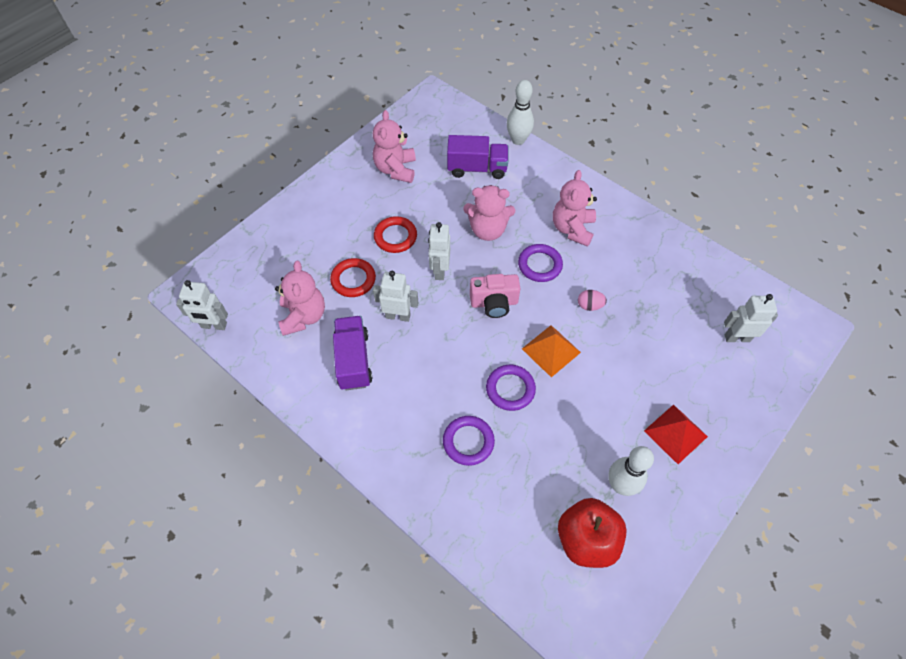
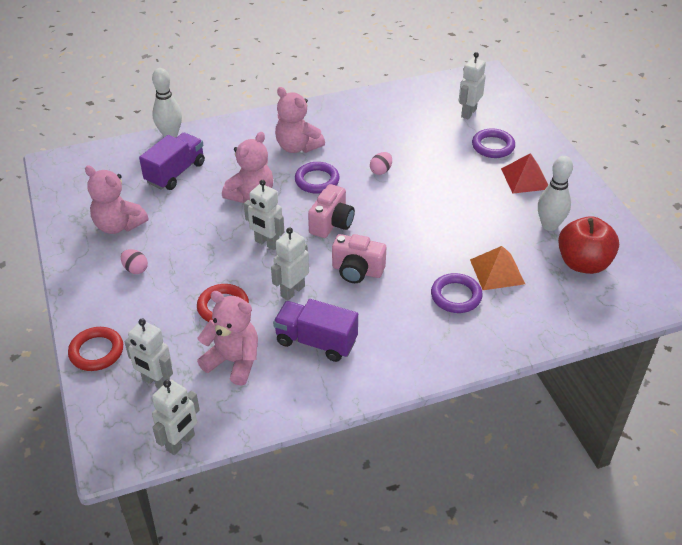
camera: 60 degrees left, 15 degrees down
red ring [374,216,417,253] -> red ring moved to [68,327,123,371]
purple ring [486,365,536,411] -> purple ring moved to [472,128,515,158]
orange pyramid [522,325,581,377] -> orange pyramid moved to [470,246,525,290]
none -> pink egg [121,249,148,274]
none -> white robot [124,319,173,389]
none -> pink camera [332,234,386,283]

